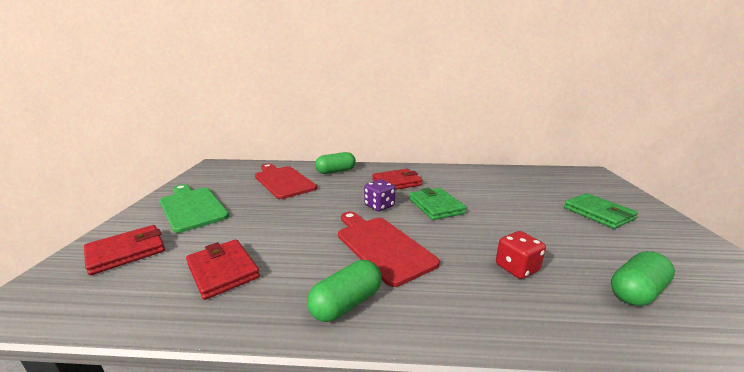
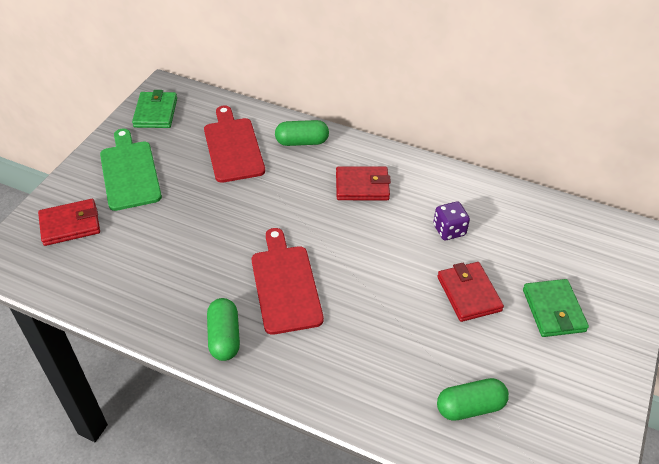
camera: 20 degrees right, 25 degrees up
red wallet [186,239,260,300] -> red wallet moved to [437,262,504,322]
green capsule [307,260,382,322] -> green capsule turned 75 degrees counterclockwise [207,298,240,361]
purple dice [364,179,395,211] -> purple dice moved to [433,202,470,240]
green wallet [410,188,466,220] -> green wallet moved to [132,90,177,128]
red dice [496,231,546,279] -> none

